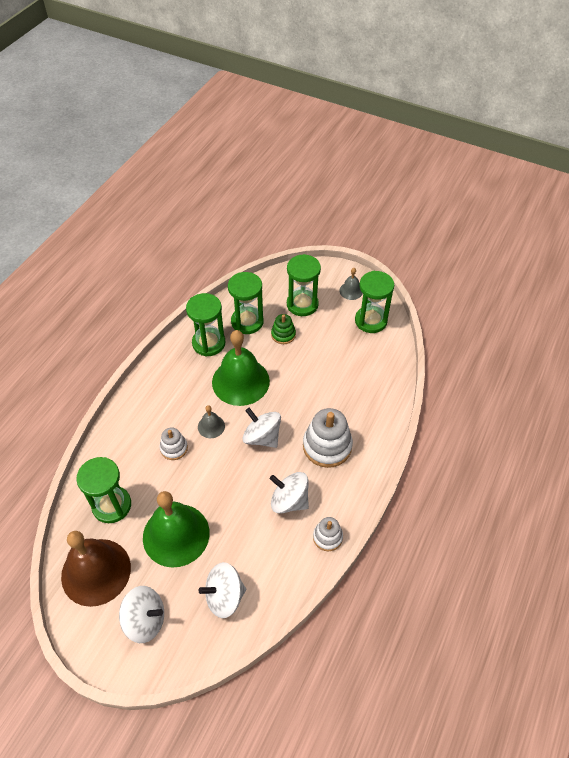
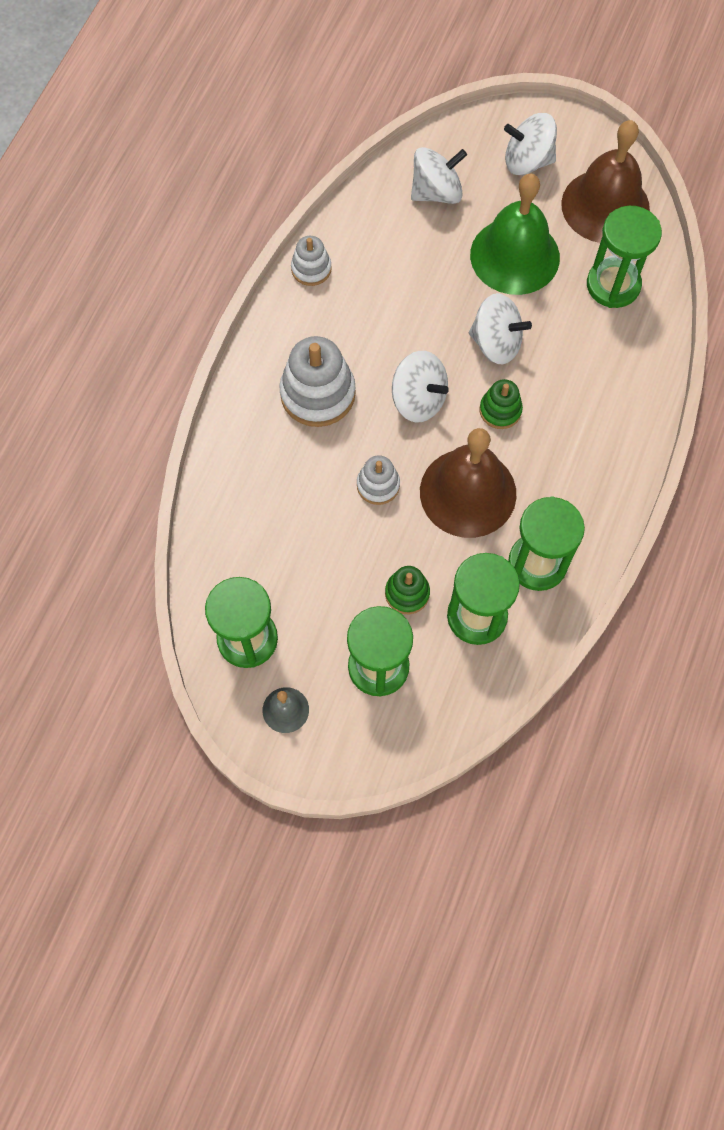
camera: 175 degrees right, 15 degrees up
white stacking toy [159,427,188,460] -> white stacking toy moved to [357,455,400,505]
grey bell [198,405,225,438] -> green stacking toy [480,379,523,429]
green bell [212,330,270,406] -> brown bell [420,428,516,538]
white spinning top [270,472,309,514] -> white spinning top moved to [469,293,532,365]

